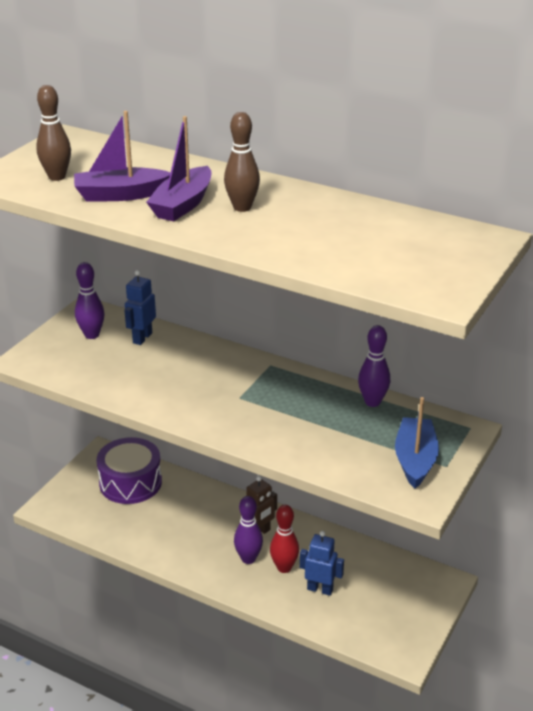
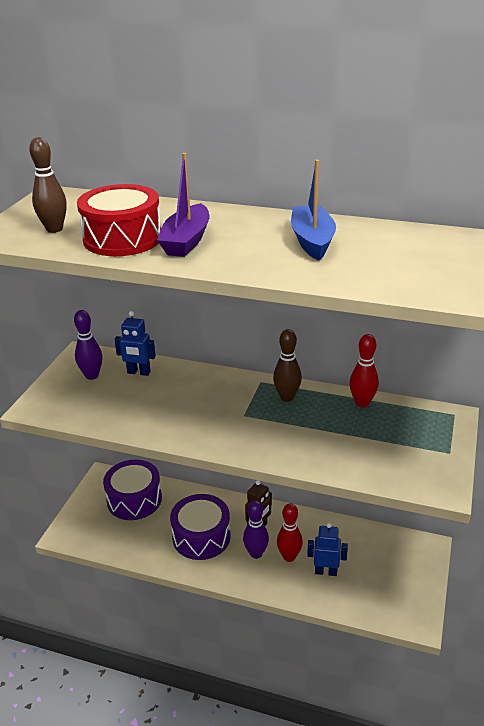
camera: 10 degrees left, 0 degrees up
purple boat [74,111,171,202] -> red drum [77,184,161,256]
blue robot [124,270,156,345] -> blue robot turned 90 degrees counterclockwise [114,311,156,376]
brown bowling pin [224,112,260,212] -> brown bowling pin moved to [273,329,302,402]
purple bowling pin [358,325,390,407] -> red bowling pin [349,334,379,408]
blue boat [395,397,439,489] -> blue boat moved to [291,160,336,260]
none -> purple drum [170,494,231,560]

